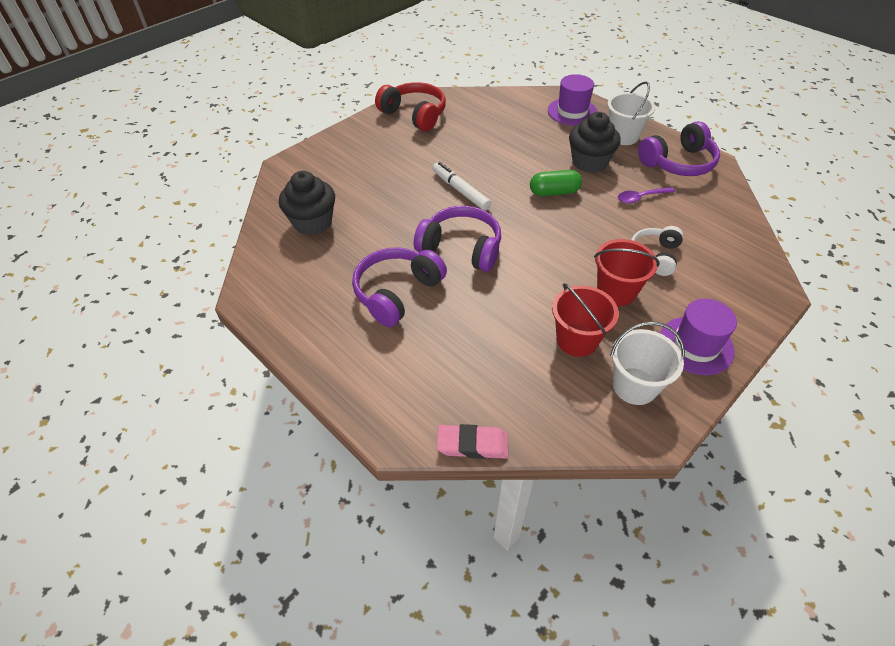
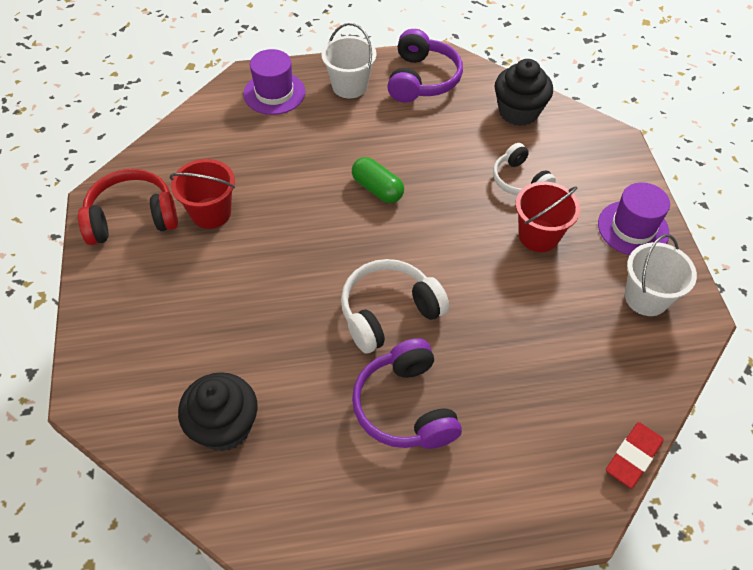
camera: 55 degrees left, 5 degrees up
purple headphones [414,206,501,272] -> white headphones [341,259,449,354]
white marker [433,162,491,210] -> none
pink eraser [437,424,509,459] -> red eraser [606,422,664,488]
green capsule [530,170,582,196] -> green capsule turned 75 degrees counterclockwise [352,157,404,203]
red bucket [552,283,619,357] -> red bucket moved to [170,159,235,229]
black cupcake [569,112,621,173] -> black cupcake moved to [495,59,553,126]
purple spoon [618,187,675,204] -> none

